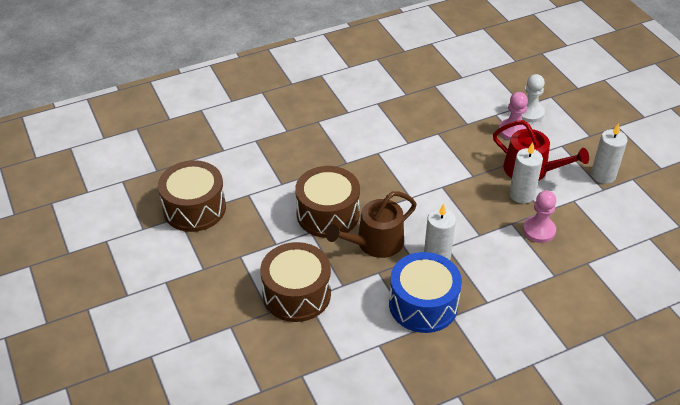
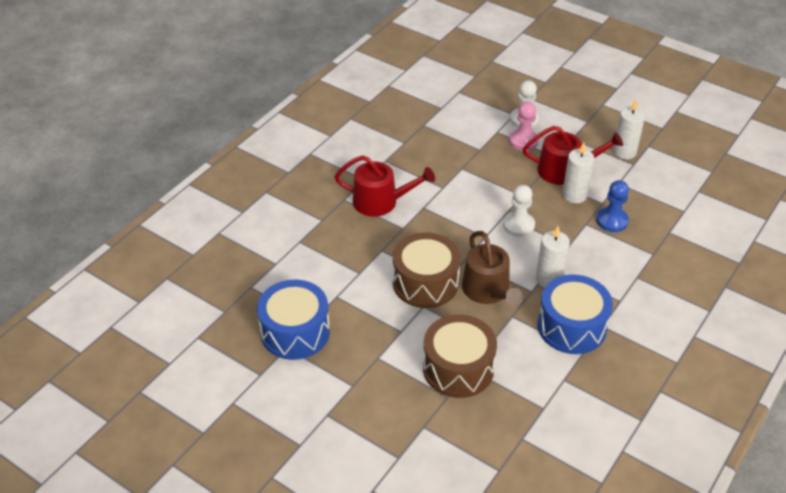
camera: 30 degrees left, 0 degrees up
brown drum [158,160,226,232] -> blue drum [257,280,330,360]
brown watering can [326,191,417,258] -> brown watering can turned 45 degrees counterclockwise [462,231,523,306]
pink pawn [523,190,556,243] -> blue pawn [596,180,629,232]
none -> red watering can [335,155,435,217]
none -> white pawn [503,185,535,237]

